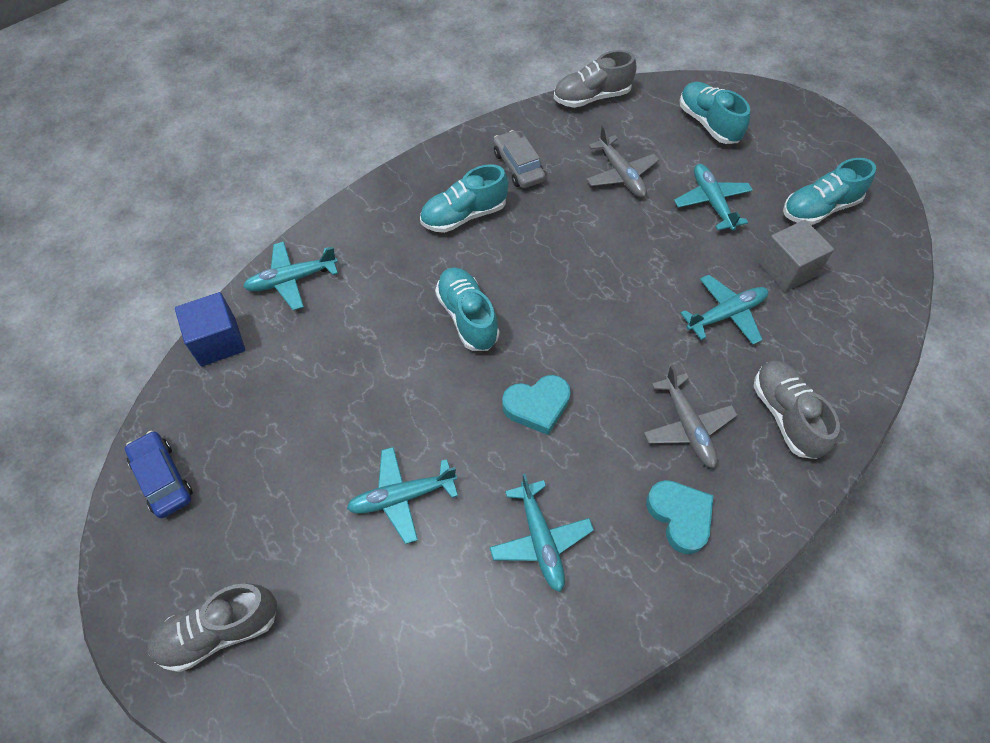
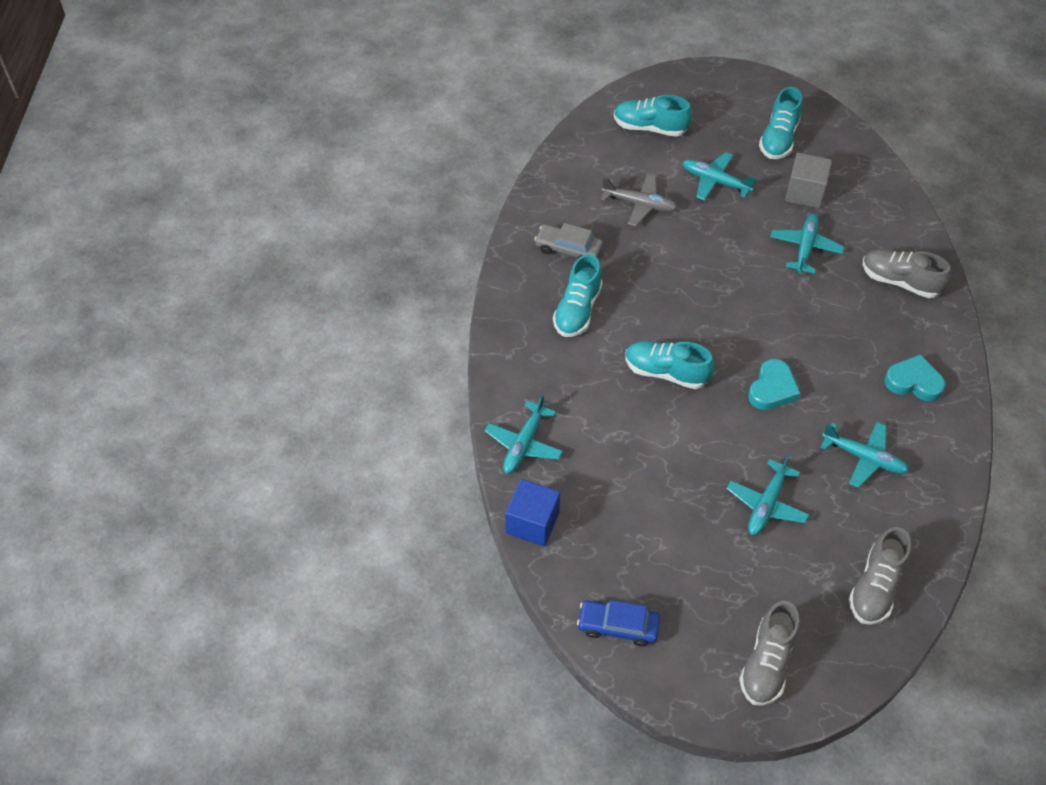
camera: 45 degrees left, 5 degrees down
grey shoe [554,50,637,108] -> grey shoe moved to [849,527,911,625]
grey plane [644,365,737,468] -> none

